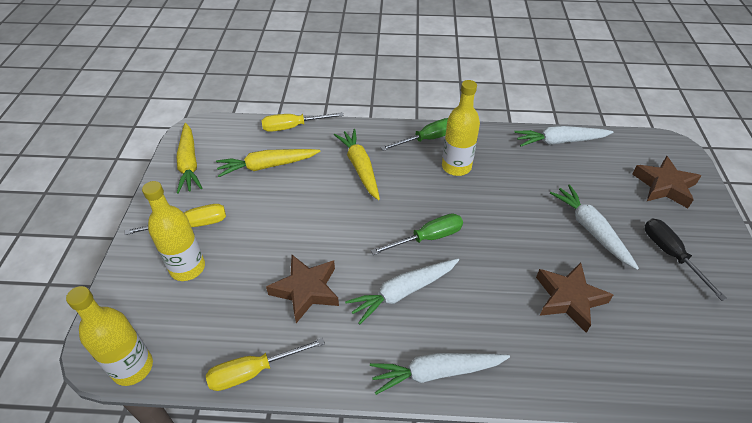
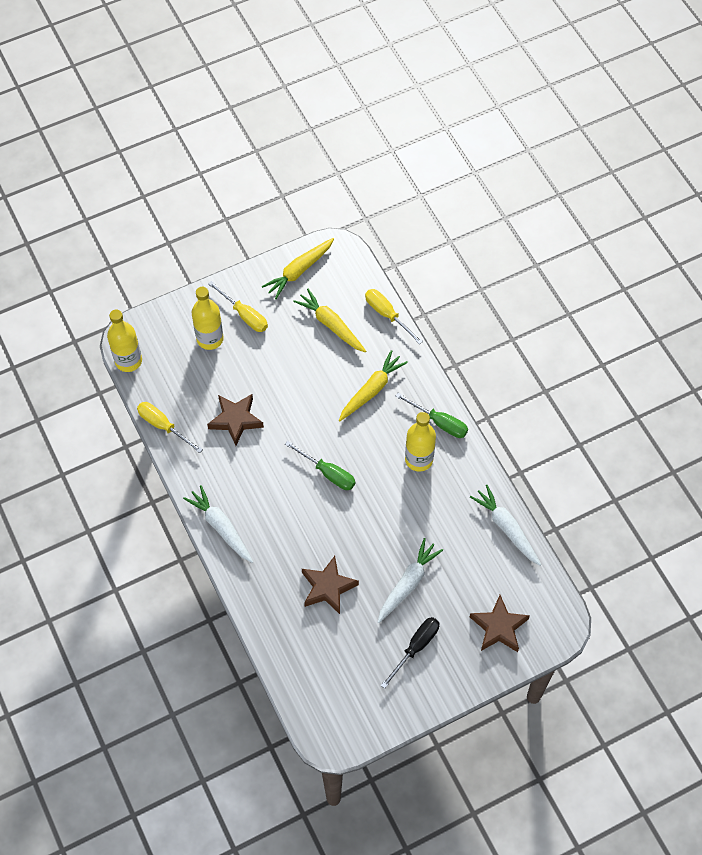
camera: 60 degrees right, 15 degrees up
white carrot [345,258,459,325] -> none

